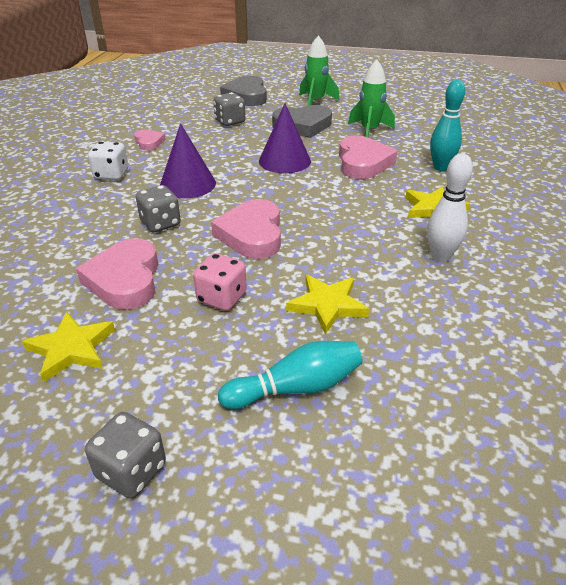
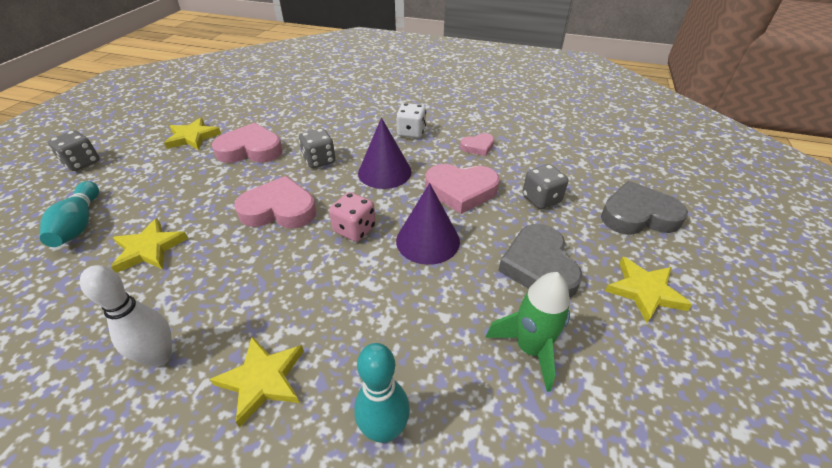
camera: 95 degrees right, 5 degrees up
pink dice [193,253,247,311] -> pink dice moved to [329,192,376,242]
green rocket [299,35,339,106] -> yellow star [605,257,692,323]
pink heart [339,135,397,179] -> pink heart moved to [425,164,500,214]

